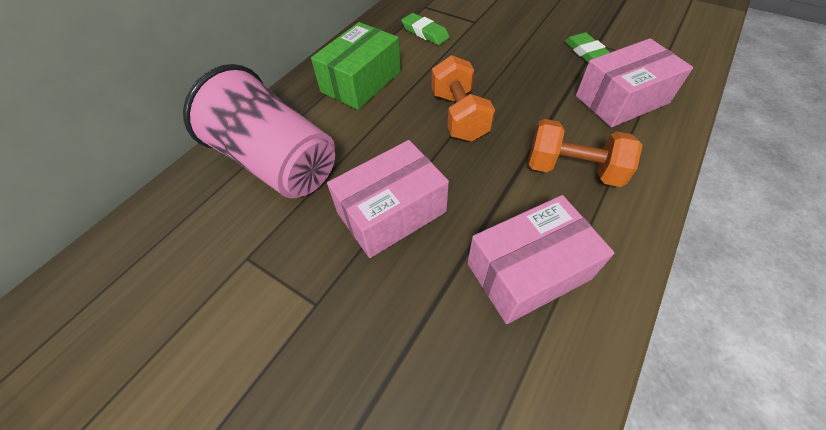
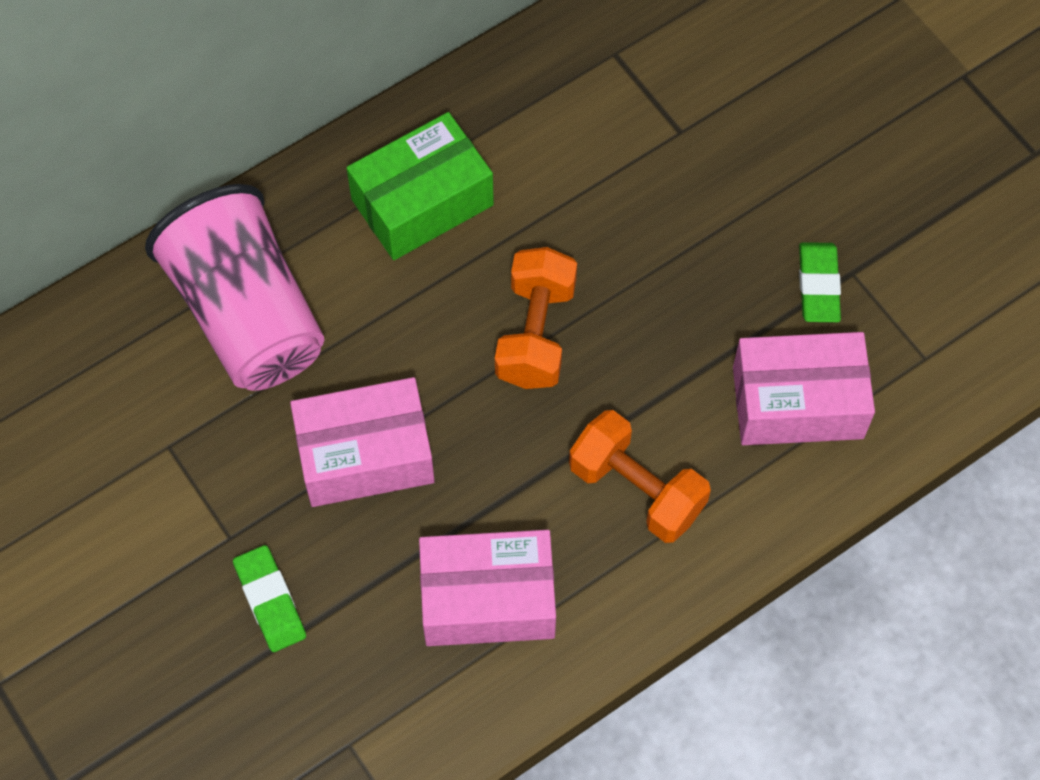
camera: 20 degrees right, 10 degrees up
green eraser [401,13,450,45] -> green eraser moved to [233,545,306,652]

